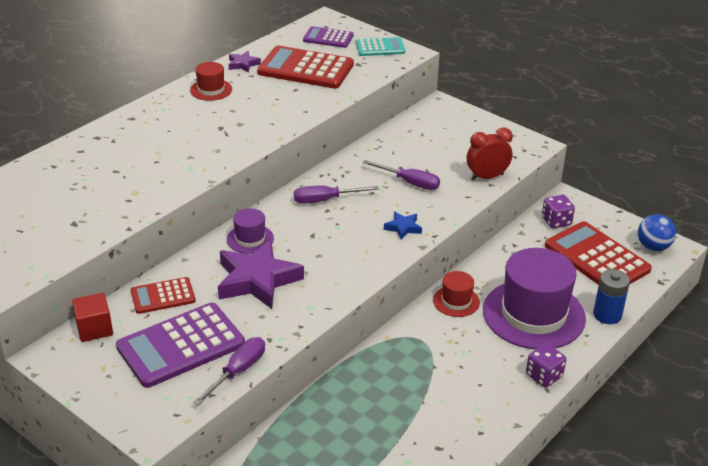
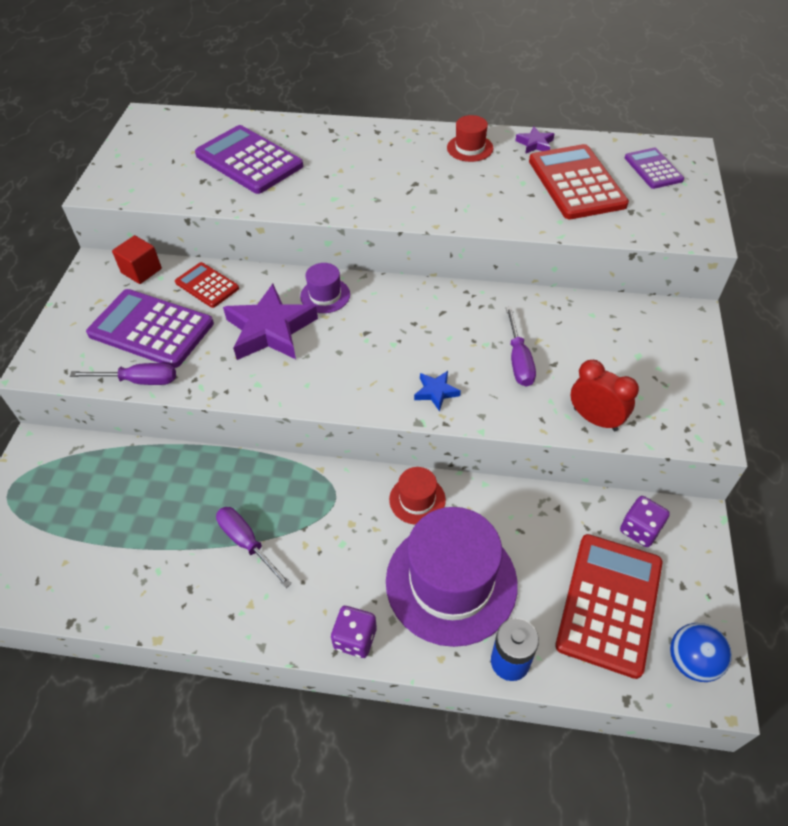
camera: 60 degrees right, 15 degrees up
purple screwdriver [294,185,379,204] -> purple screwdriver moved to [216,507,292,588]
turquoise calculator [356,37,405,56] -> none
none -> purple calculator [195,125,303,194]

